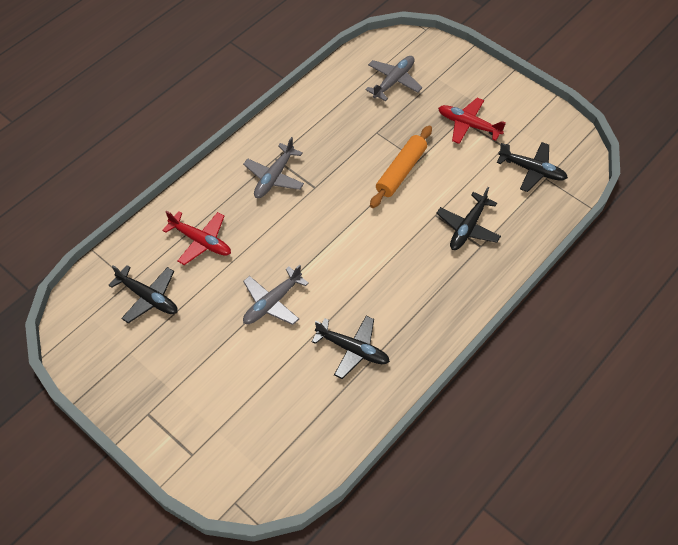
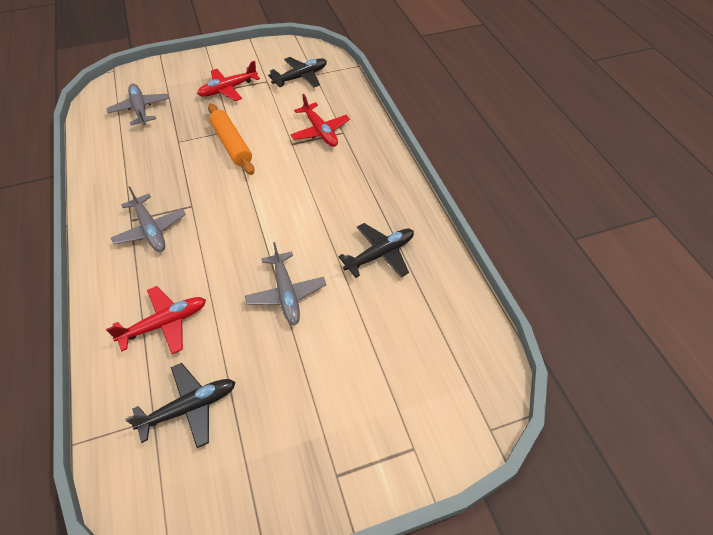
camera: 60 degrees left, 5 degrees down
black plane [436,187,501,250] -> red plane [290,94,350,147]

